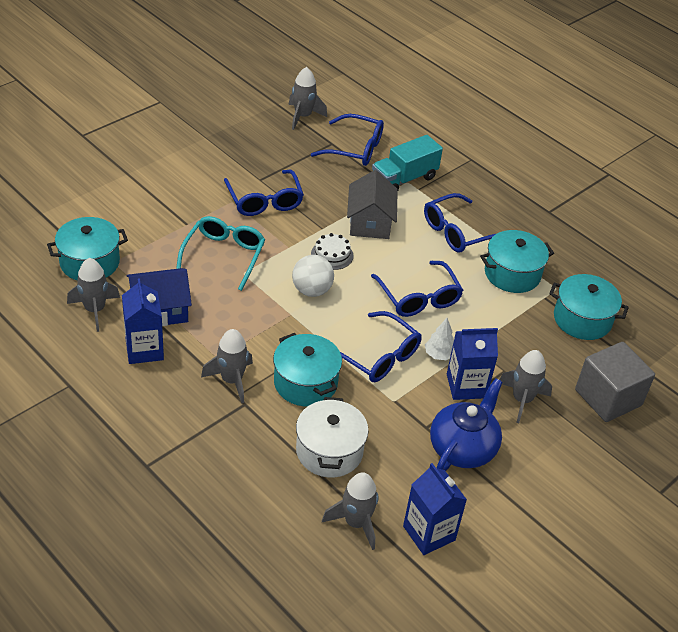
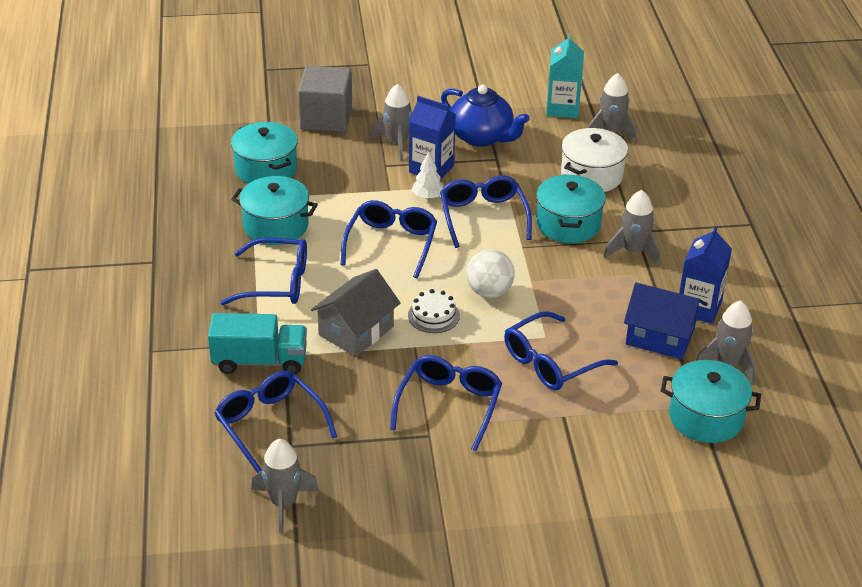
camera: 140 degrees left, 5 degrees down
turquoise glasses [176,216,265,291] -> blue glasses [504,311,618,390]
blue carton [403,463,467,555] -> turquoise carton [546,34,584,118]
blue teapot [430,378,502,471] -> blue teapot turned 120 degrees counterclockwise [441,85,530,147]

